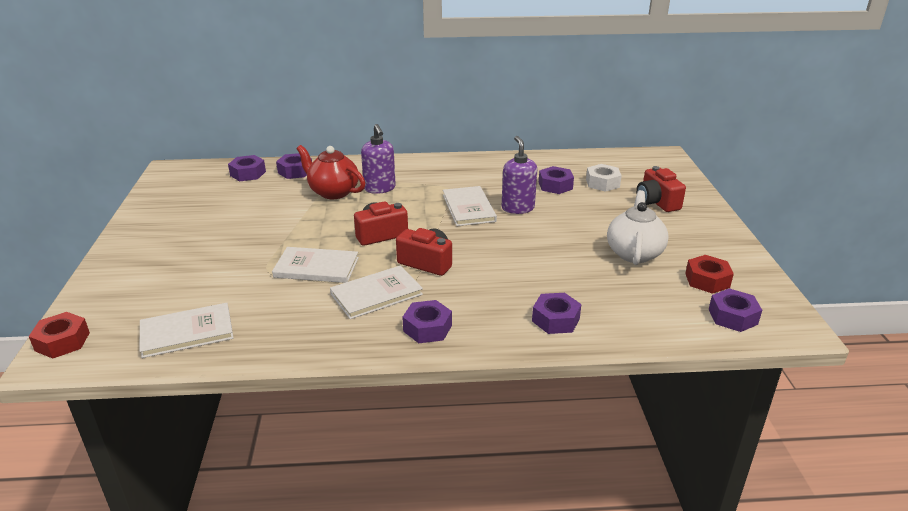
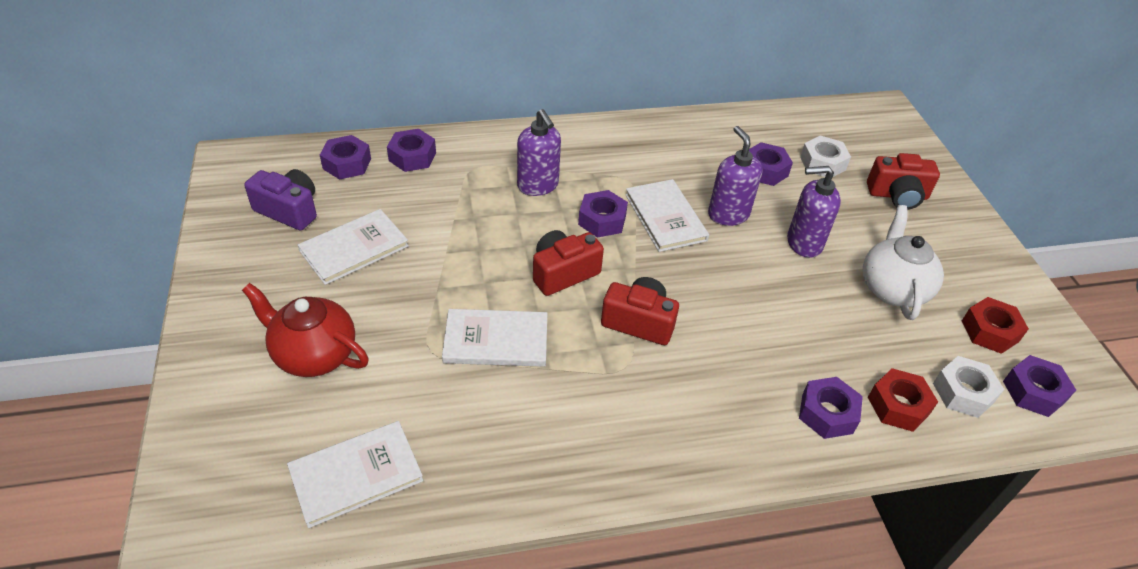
camera: 10 degrees left, 15 degrees up
red nut [29,312,90,358] -> red nut moved to [868,368,938,432]
red teapot [297,145,365,199] -> red teapot moved to [242,283,369,377]
white book [330,265,423,319] -> white book moved to [298,209,409,285]
purple nut [402,300,452,343] -> purple nut moved to [578,190,628,238]
red camera [636,166,686,212] -> red camera turned 60 degrees counterclockwise [867,153,940,210]
none -> purple camera [244,169,317,230]
none -> purple soap dispenser [787,166,841,258]
none -> white nut [933,356,1004,418]

